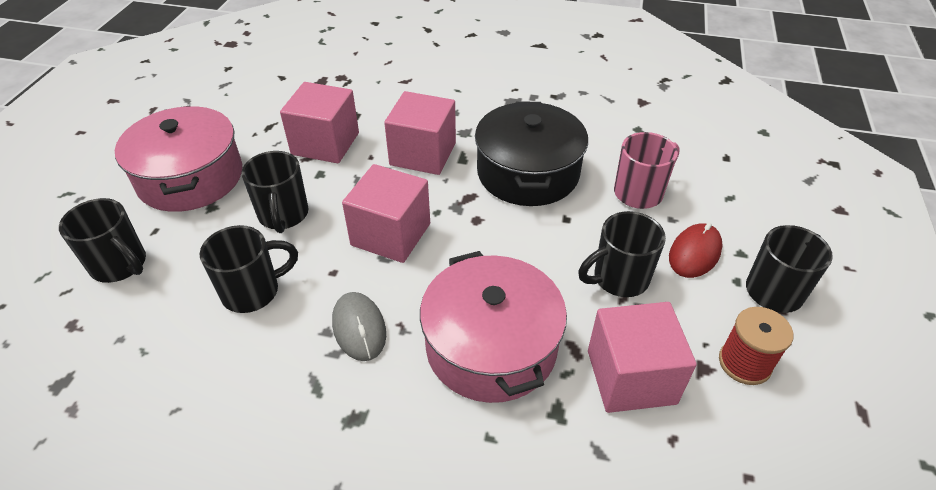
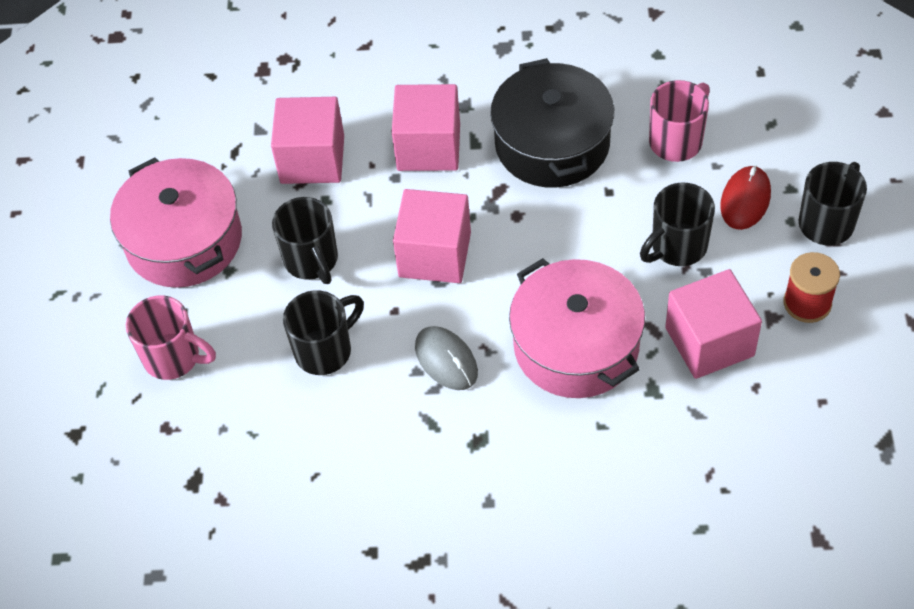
camera: 10 degrees left, 10 degrees up
black mug [59,198,146,283] -> pink mug [126,295,216,380]

